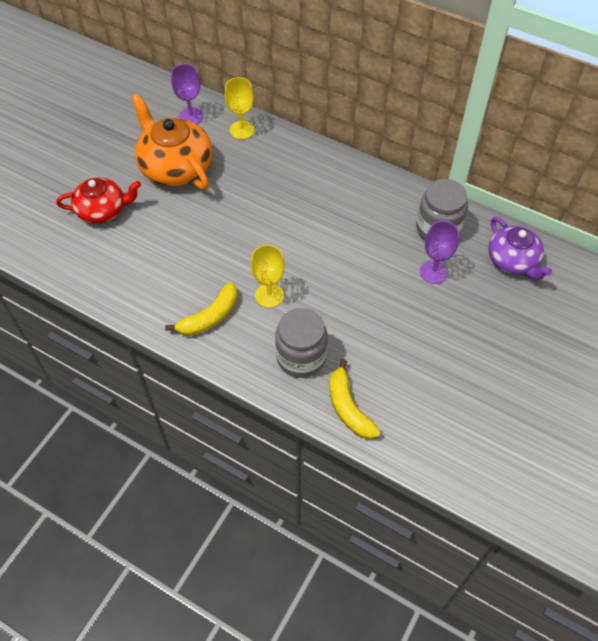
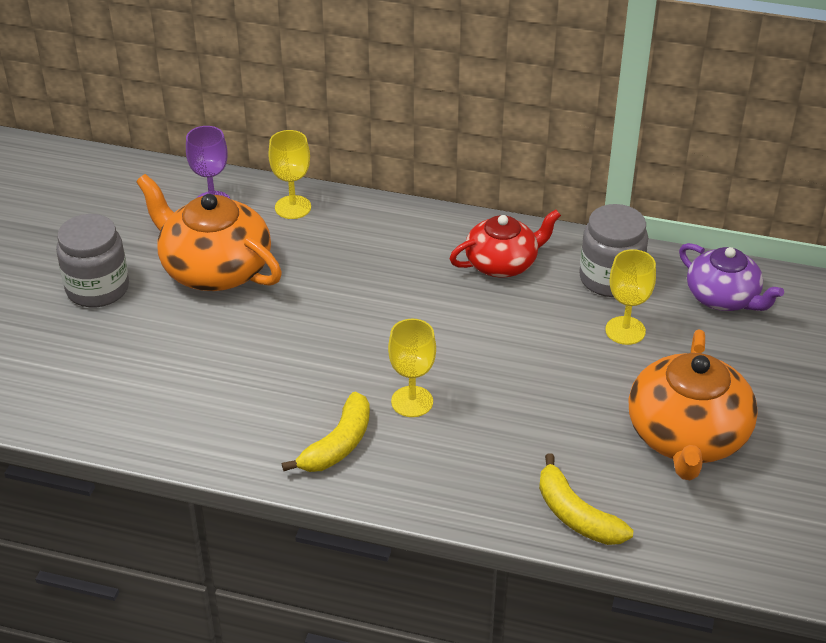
camera: 15 degrees left, 15 degrees down
red teapot [56,177,141,224] -> red teapot moved to [449,209,561,278]
grey jar [275,308,327,378] -> grey jar moved to [56,214,129,308]
purple goblet [420,221,459,284] -> yellow goblet [605,249,656,345]
none -> orange teapot [628,329,758,480]

